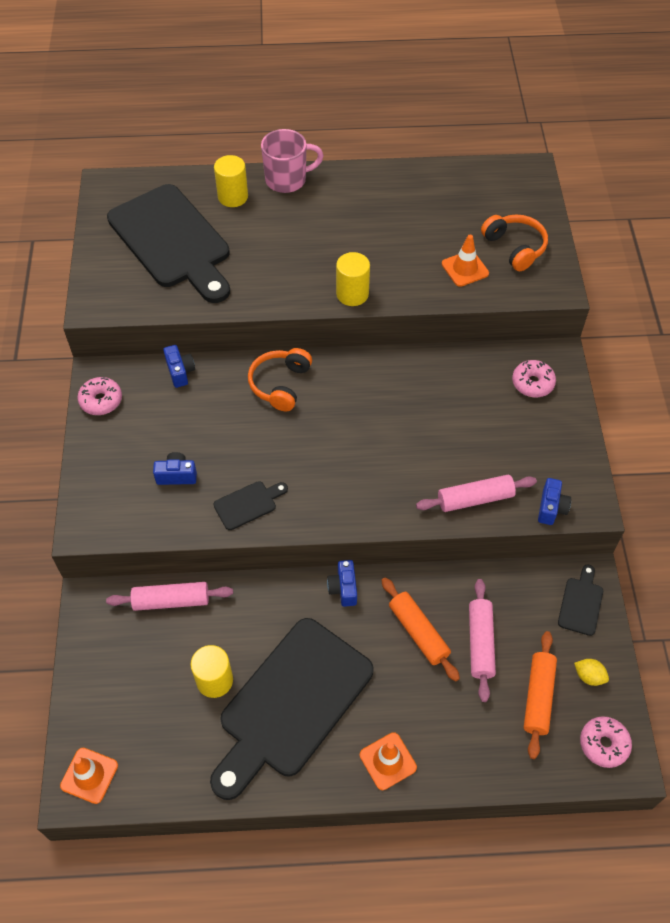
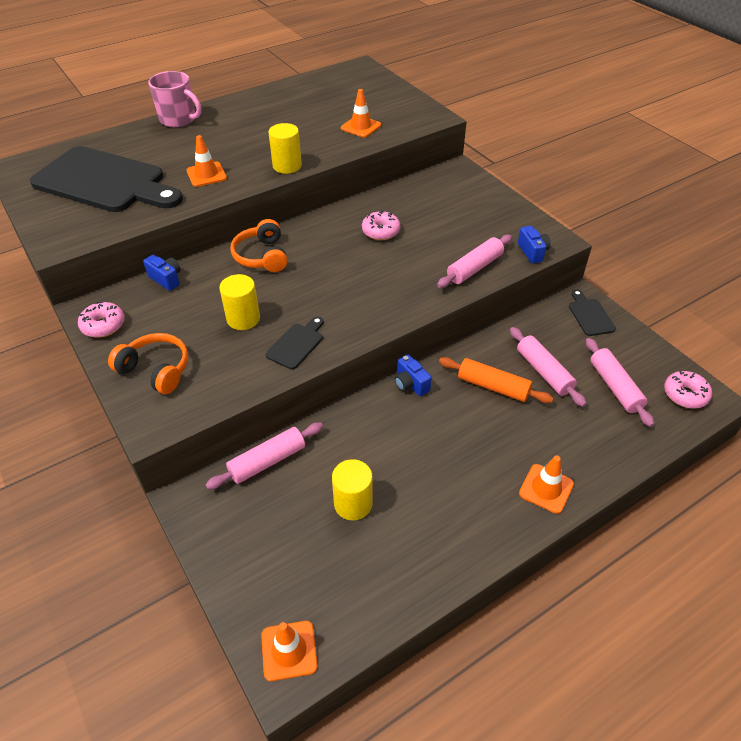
camera: 30 degrees left, 10 degrees down
blue camera [153,452,197,485] -> none
black cutting board [210,618,374,800] -> none
yellow cylinder [214,155,248,207] -> yellow cylinder moved to [219,274,260,330]
pink mug [261,129,324,193] -> pink mug turned 75 degrees clockwise [148,71,201,127]
orange headphones [481,215,548,271] -> orange headphones moved to [108,333,188,394]
pink donut [512,360,556,397] -> pink donut moved to [362,210,400,240]
orange rolling pin [524,631,557,759] -> pink rolling pin [586,338,654,427]
yellow lemon [574,659,609,686] -> none
none -> orange traffic cone [187,135,227,187]

